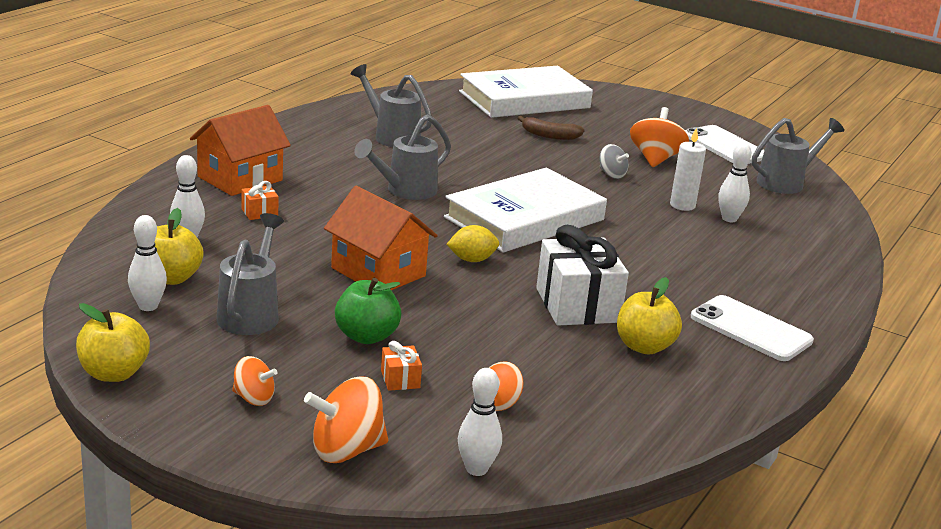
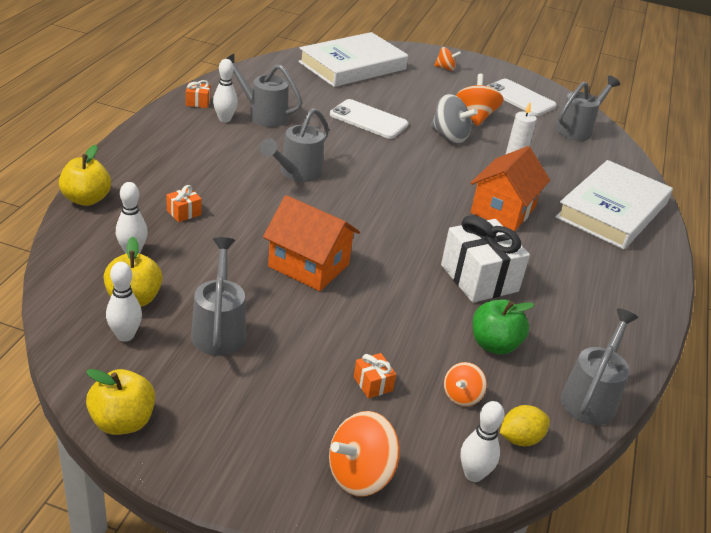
camera: 15 degrees left, 10 degrees up
orange house [190,105,291,196] -> orange house moved to [470,146,550,231]
orange spinning top [232,356,277,406] -> orange spinning top moved to [434,47,461,71]
green apple [335,278,401,344] -> green apple moved to [473,299,535,354]
white book [444,168,607,253] -> white book moved to [555,160,673,250]
yellow lemon [447,225,499,262] -> yellow lemon moved to [500,405,550,446]
brown banana [518,116,585,140] -> none
grey spinning top [599,144,629,179] -> grey spinning top [431,94,478,143], size x1.70
yellow apple [617,277,682,355] -> yellow apple moved to [59,145,111,206]
white phone [691,295,814,361] -> white phone moved to [330,99,408,139]
white bowling pin [718,143,752,222] -> white bowling pin moved to [213,59,238,122]
none -> orange gift [186,80,211,108]
none -> grey watering can [560,308,638,425]

